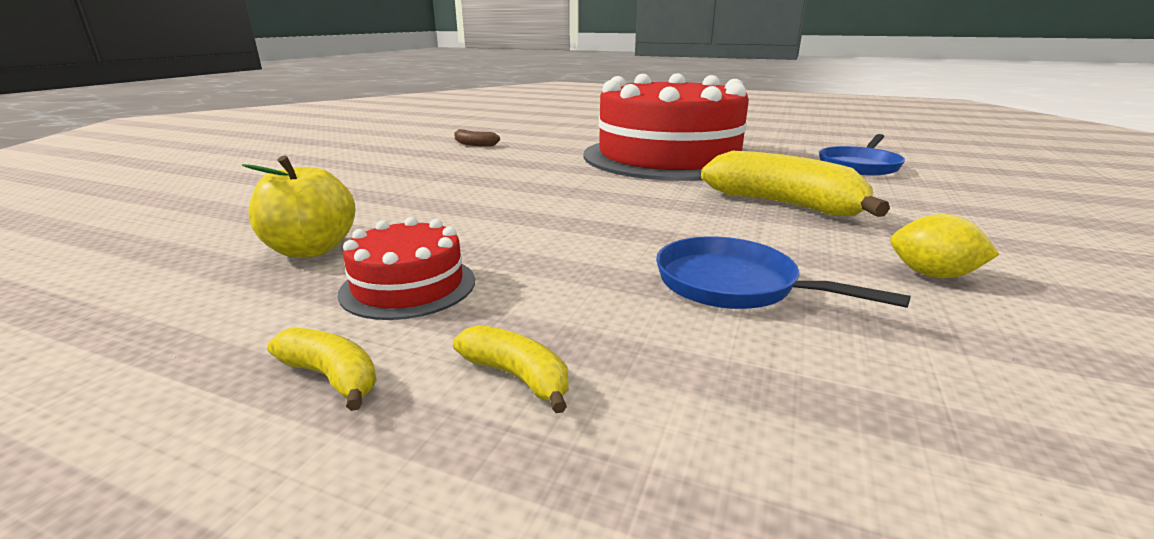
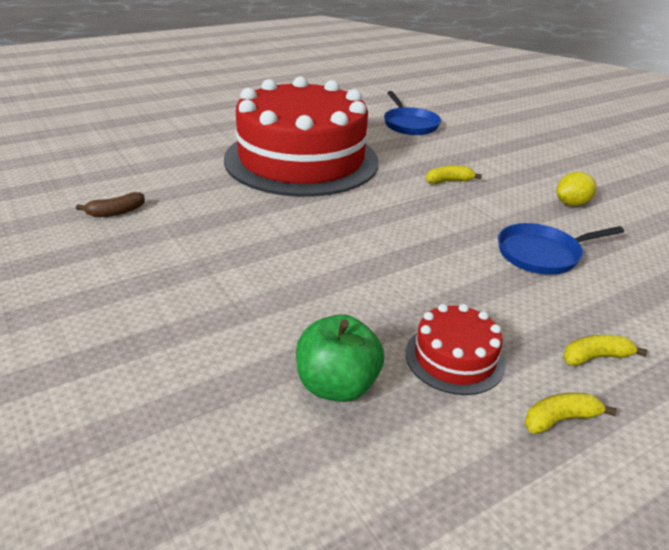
camera: 55 degrees left, 10 degrees up
yellow apple [242,155,356,258] -> green apple [296,314,384,402]
yellow banana [701,151,890,217] -> yellow banana [426,166,482,184], size x0.46

